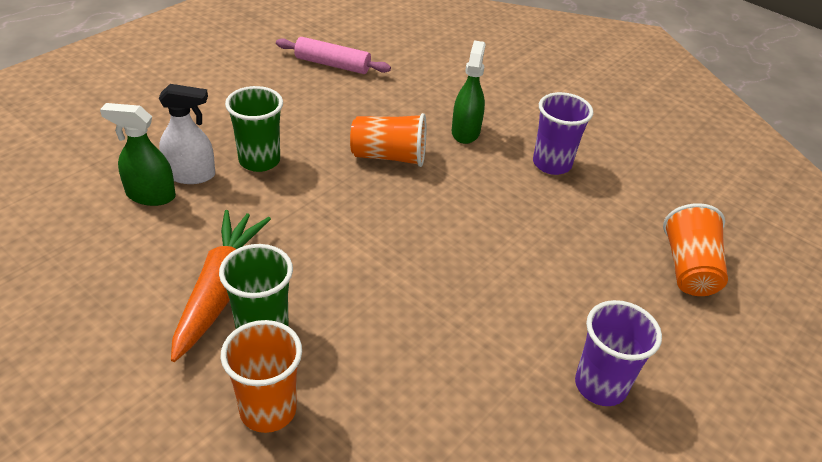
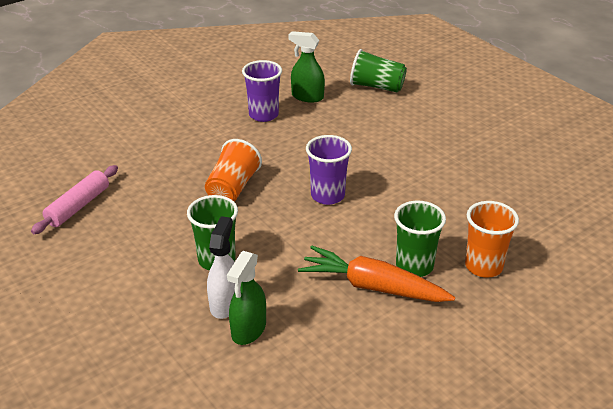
camera: 75 degrees left, 5 degrees down
green spray bottle [451,40,486,144] -> green spray bottle moved to [288,31,325,103]
purple cup [575,300,662,406] -> purple cup moved to [306,135,352,205]
orange cup [663,203,728,296] -> green cup [350,49,407,92]

